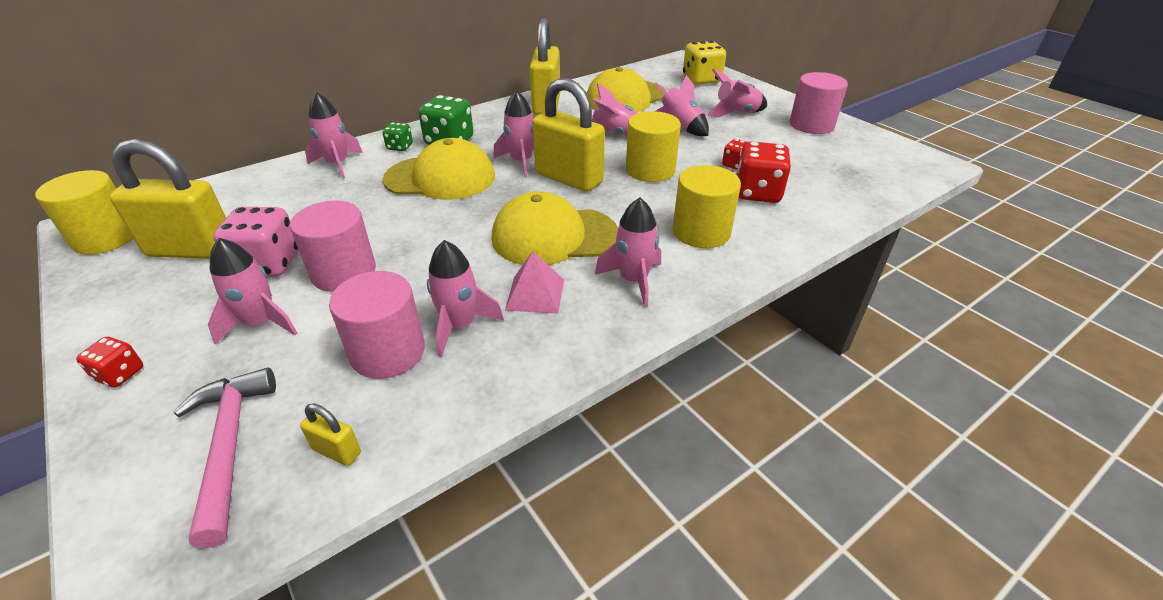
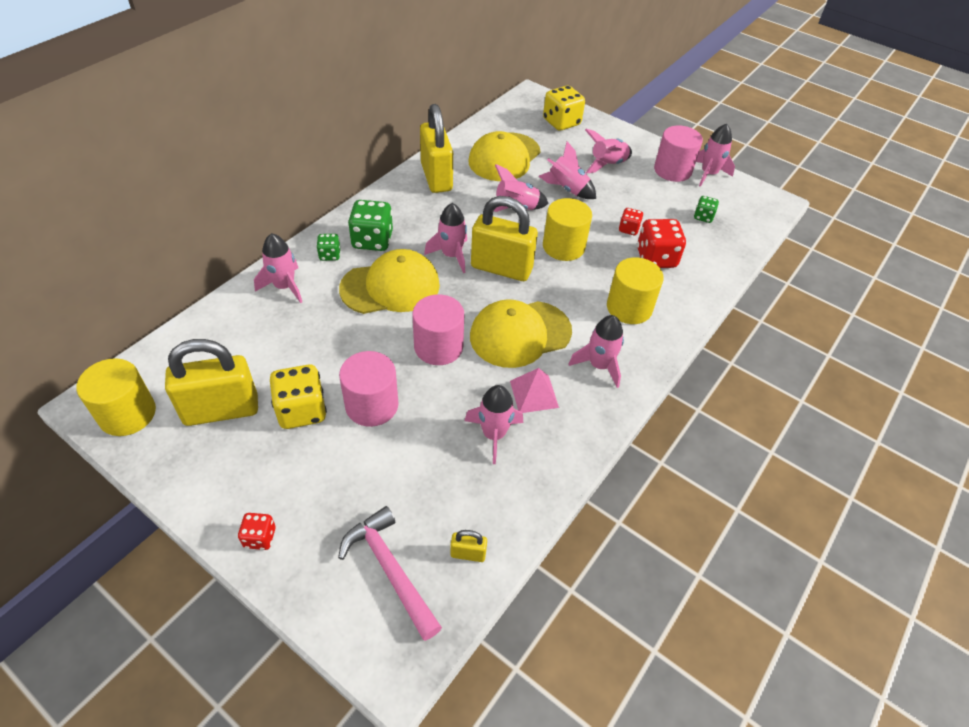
camera: 20 degrees left, 10 degrees up
pink rocket [208,238,297,344] -> pink rocket moved to [696,124,735,187]
pink dice [213,207,298,277] -> yellow dice [270,364,327,429]
pink cylinder [329,271,425,379] -> pink cylinder moved to [413,294,464,365]
none -> green dice [694,196,719,223]

